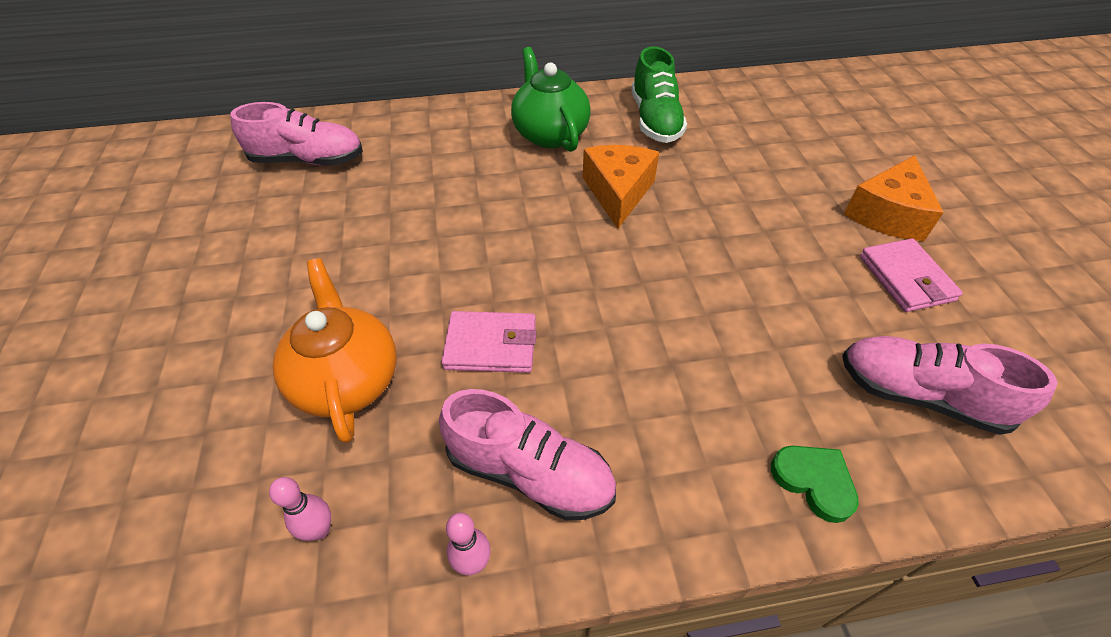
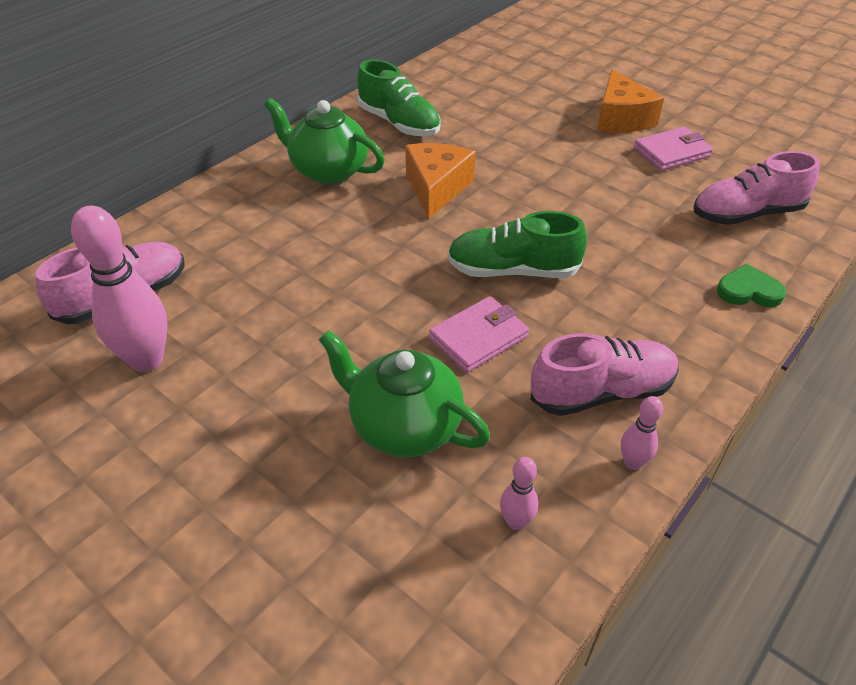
camera: 40 degrees left, 5 degrees down
orange teapot [273,258,397,443] -> green teapot [318,330,490,457]
orange cheese [583,145,659,229] -> orange cheese turned 45 degrees clockwise [405,143,476,219]
pink wallet [860,238,963,312] -> pink wallet turned 60 degrees counterclockwise [634,127,713,171]
none -> pink bowling pin [71,206,168,372]
none -> green shoe [447,211,587,278]

